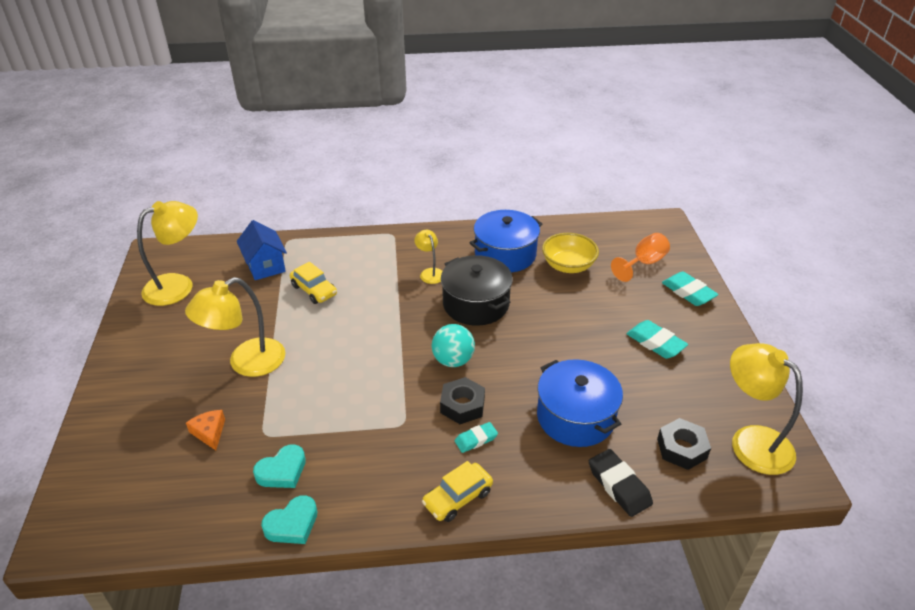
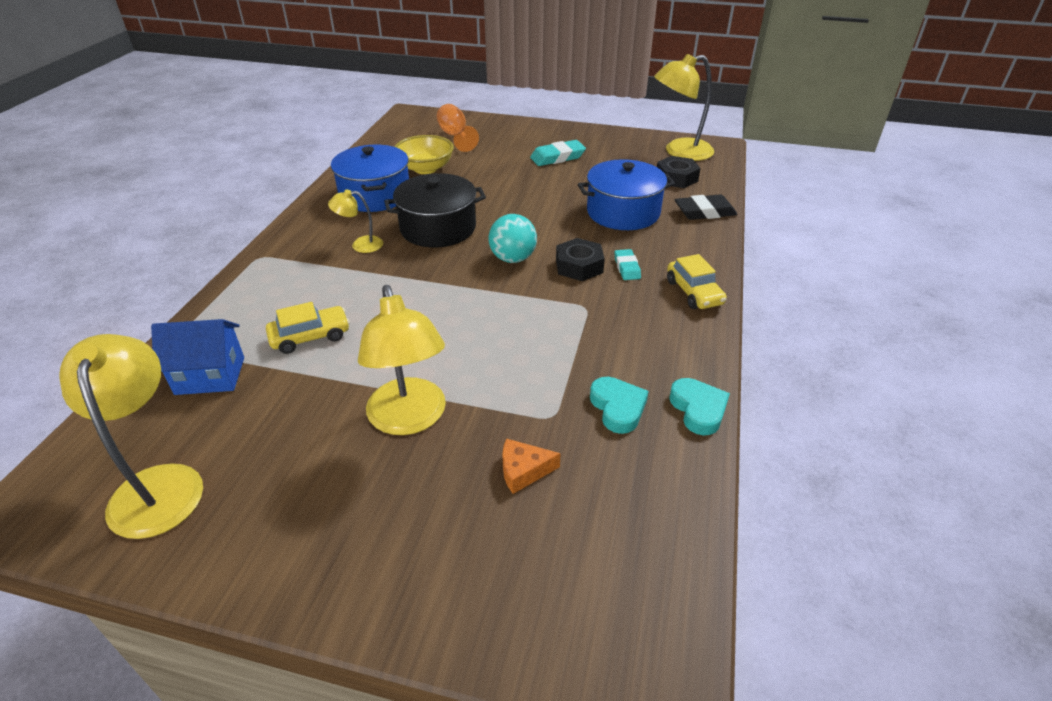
camera: 70 degrees left, 0 degrees up
turquoise eraser [662,271,719,306] -> none

